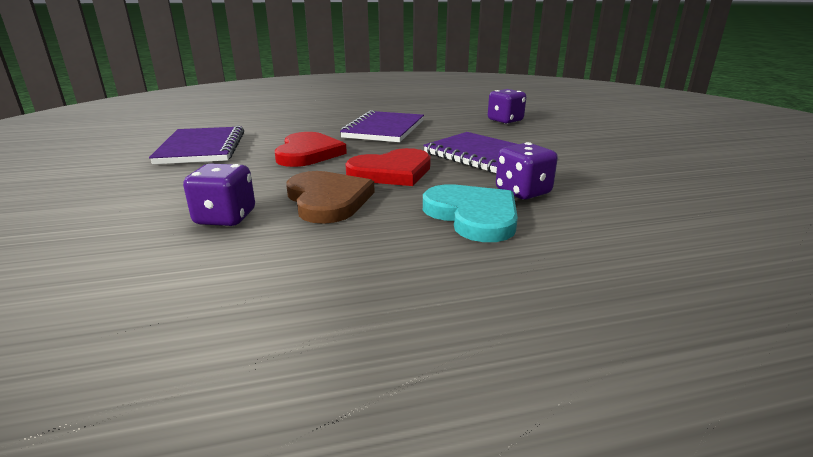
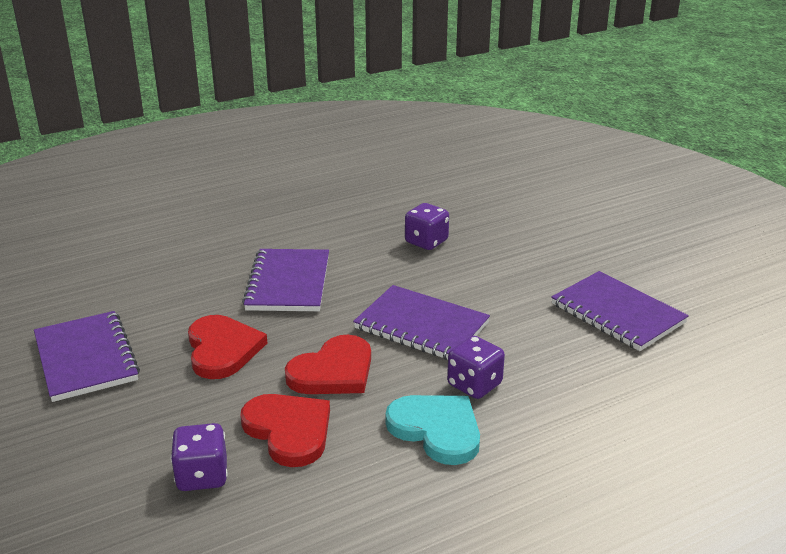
camera: 15 degrees left, 5 degrees up
brown heart [286,171,375,224] -> red heart [240,394,330,467]
none -> purple notebook [551,271,689,351]

